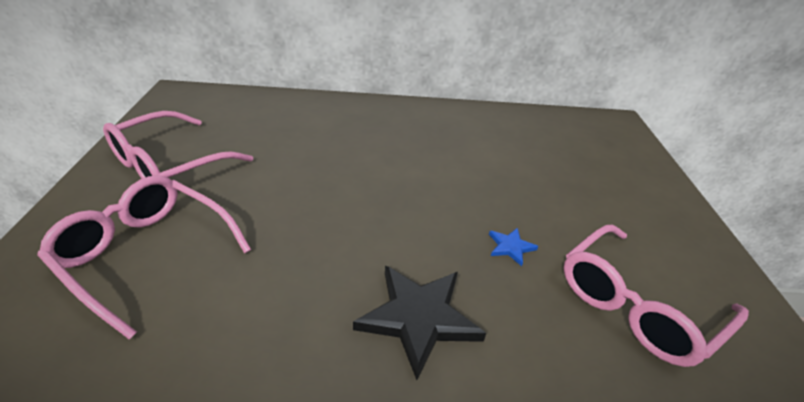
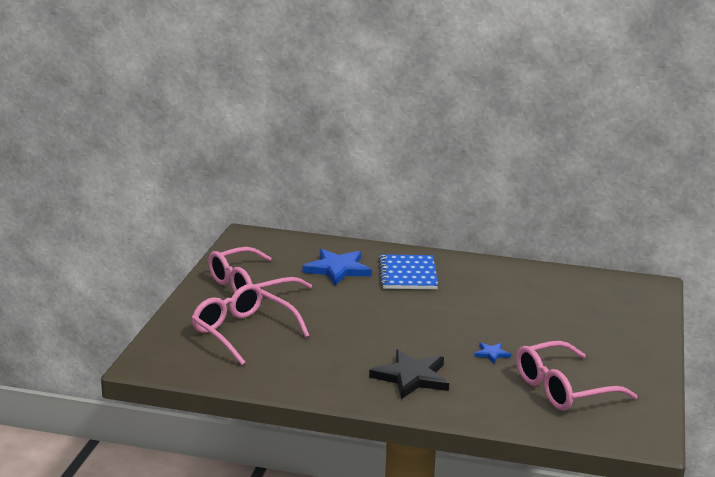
camera: 15 degrees right, 15 degrees down
none -> blue star [302,249,372,285]
none -> blue notebook [378,254,438,289]

